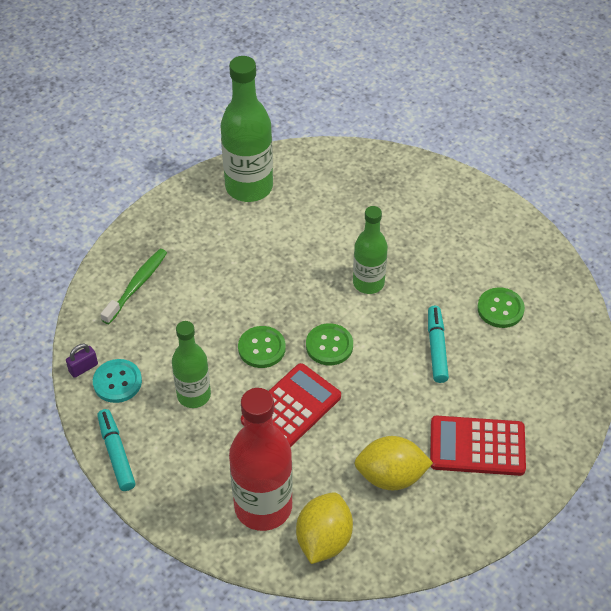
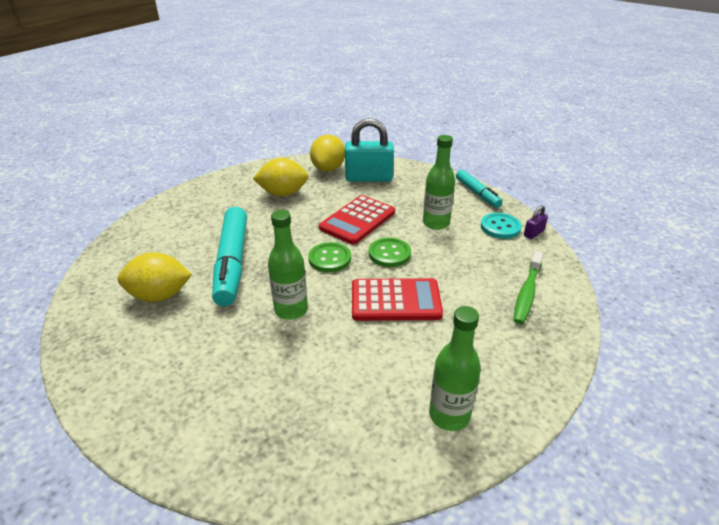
camera: 175 degrees right, 15 degrees down
green bottle [221,56,273,202] -> green bottle [429,306,481,431], size x0.62
red bottle [229,388,293,531] -> turquoise padlock [345,118,394,182]
turquoise marker [428,306,449,383] -> turquoise marker [212,207,247,306], size x1.76
red calculator [430,416,526,476] -> red calculator moved to [352,278,443,321]
green button [477,287,525,328] -> yellow lemon [118,252,192,302]

